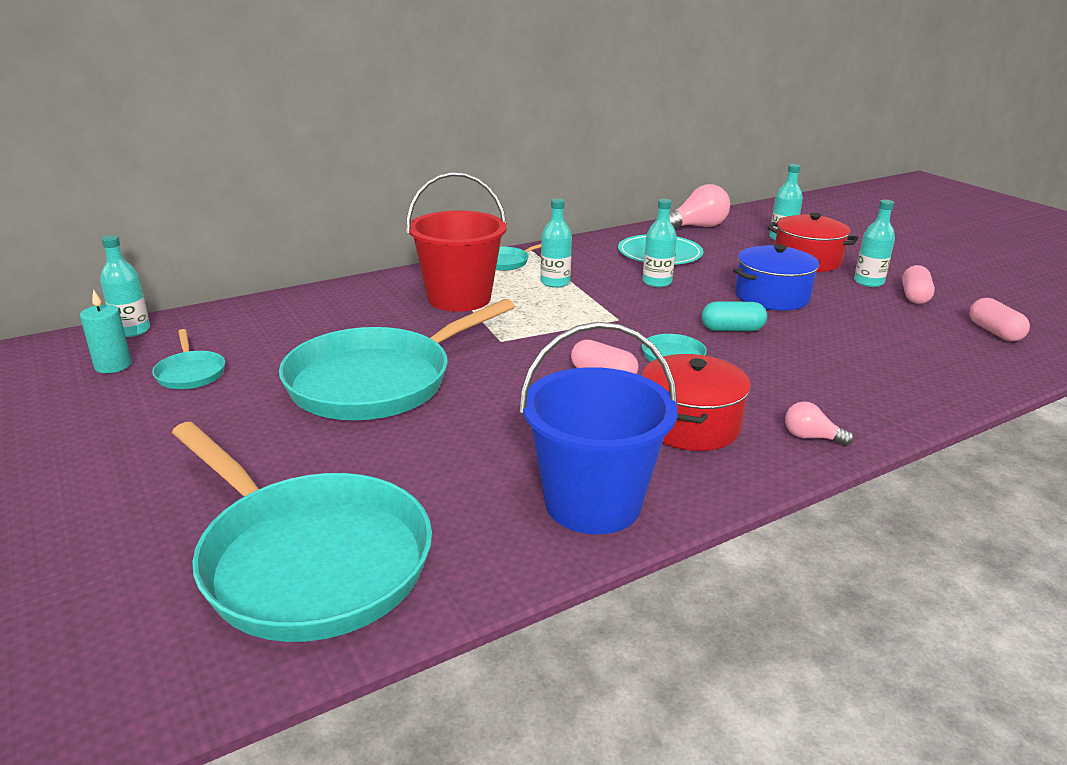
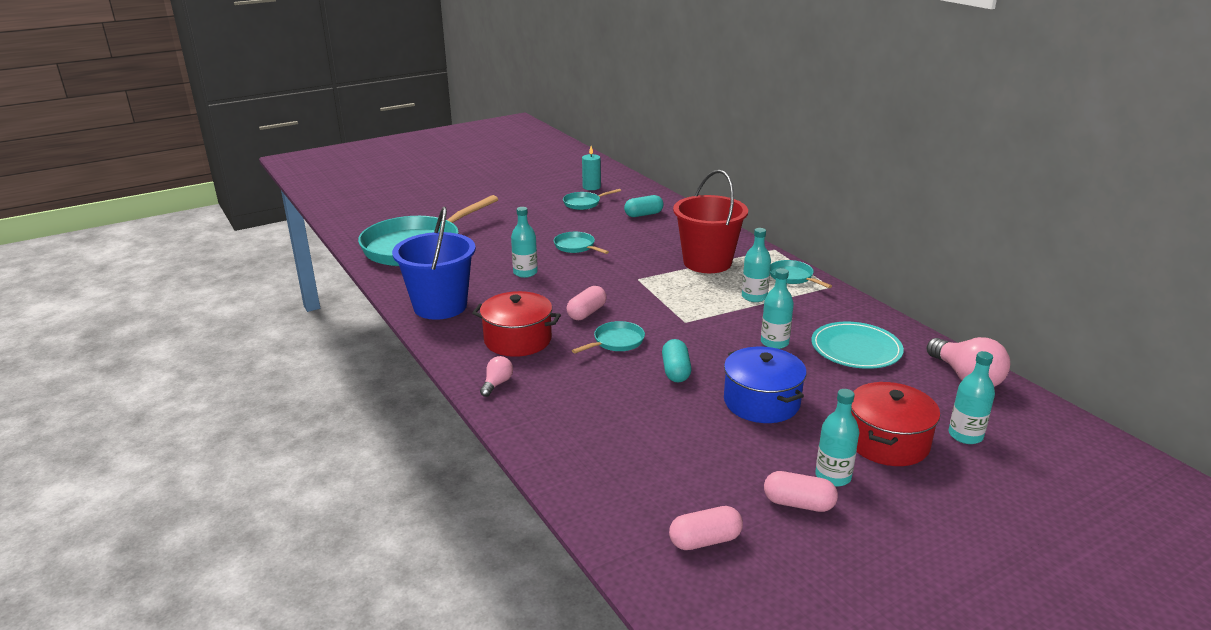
camera: 90 degrees right, 0 degrees up
turquoise bottle [100,235,150,337] -> turquoise bottle moved to [511,207,538,278]
turquoise pan [279,299,515,420] -> turquoise pan [554,232,609,254], size x0.42
none -> turquoise capsule [624,195,664,217]

